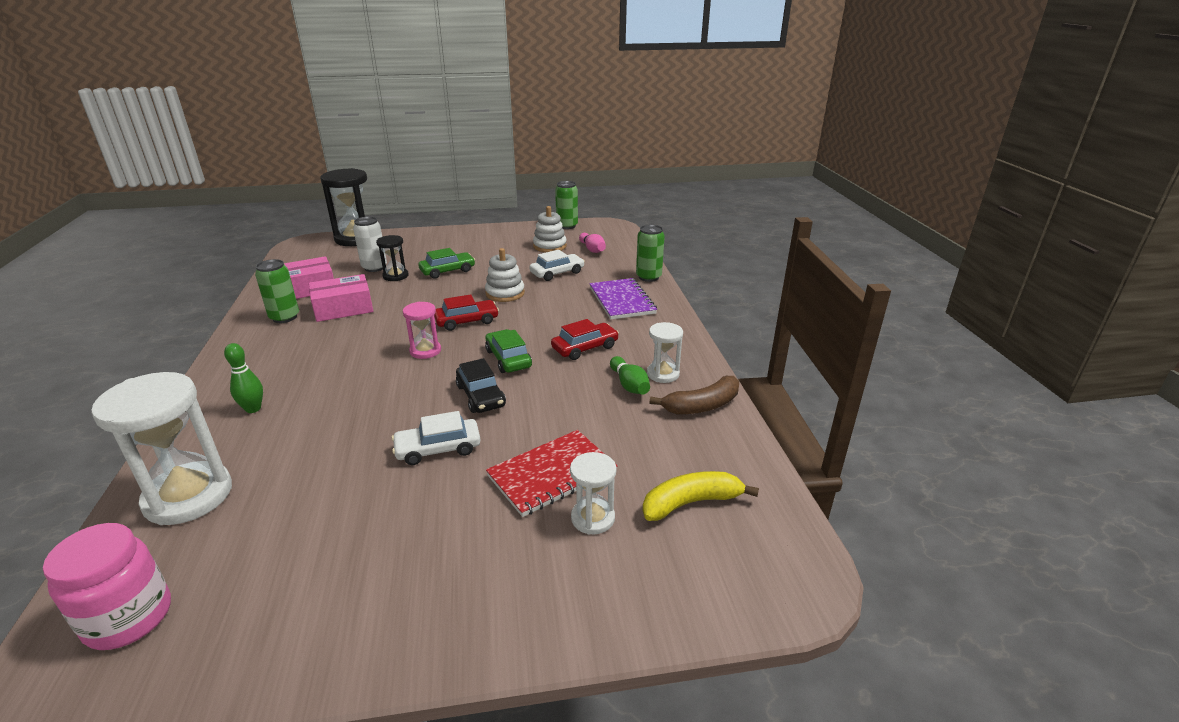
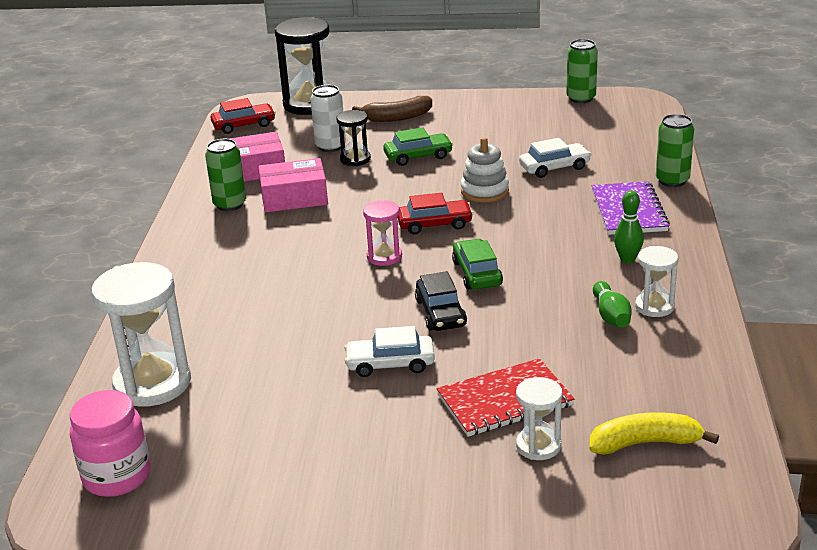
camera: 15 degrees right, 0 degrees up
green bowling pin [224,343,263,413] -> green bowling pin moved to [614,191,644,263]
white stacking toy [533,206,567,252] -> none
red car [551,319,619,360] -> red car moved to [210,98,276,134]
pink bowling pin [579,233,606,253] -> none
brown banana [649,376,739,415] -> brown banana moved to [352,96,432,122]

